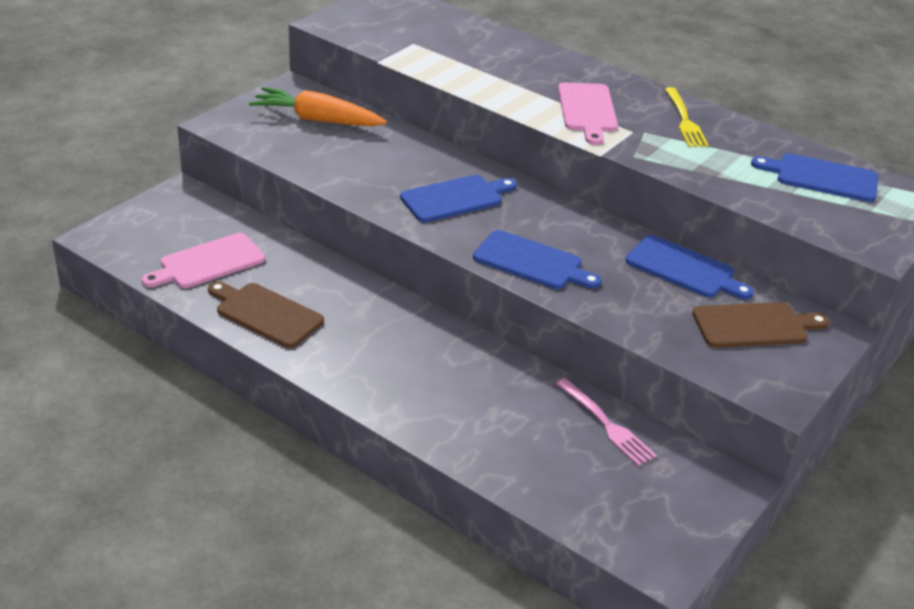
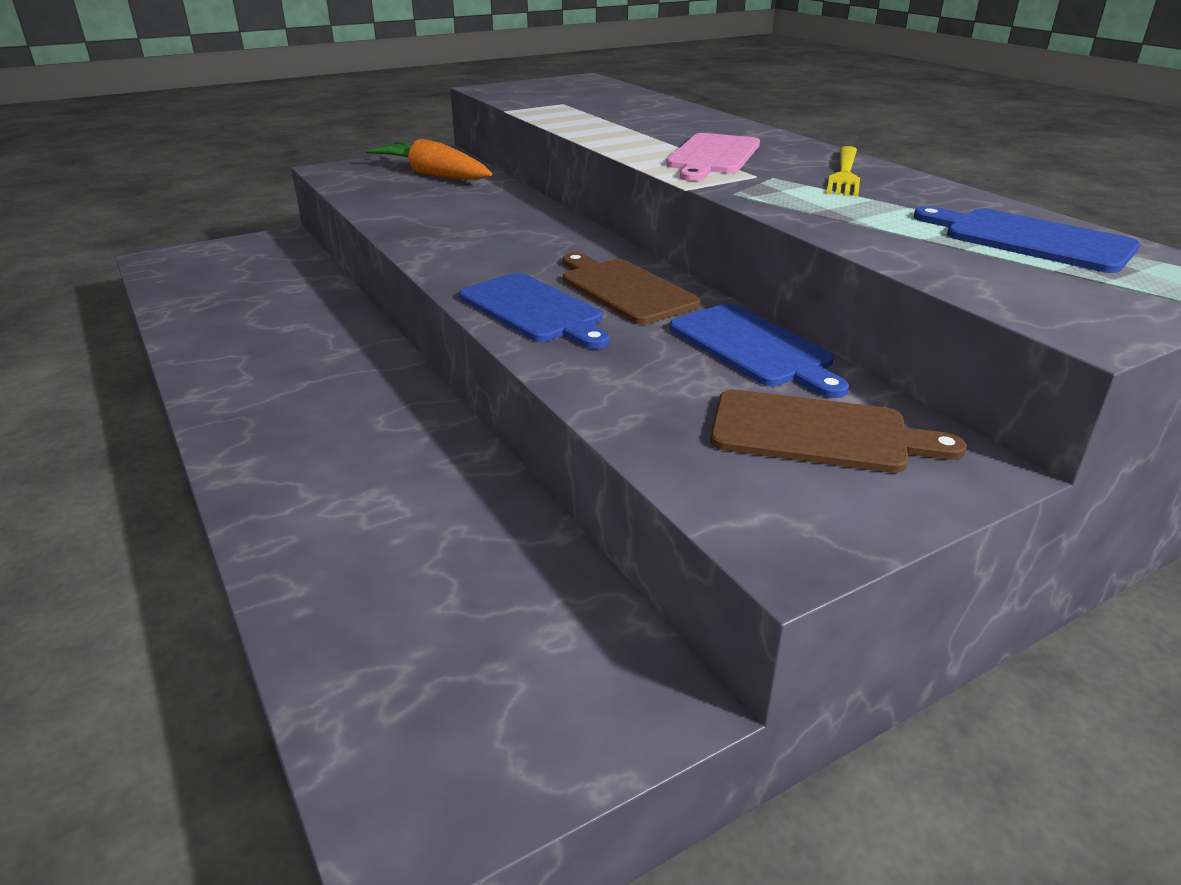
camera: 25 degrees right, 5 degrees down
pink cutting board [142,233,265,288] -> none
brown cutting board [208,281,324,348] -> brown cutting board moved to [563,253,701,324]
blue cutting board [400,175,517,222] -> none
pink fork [556,378,657,466] -> none

